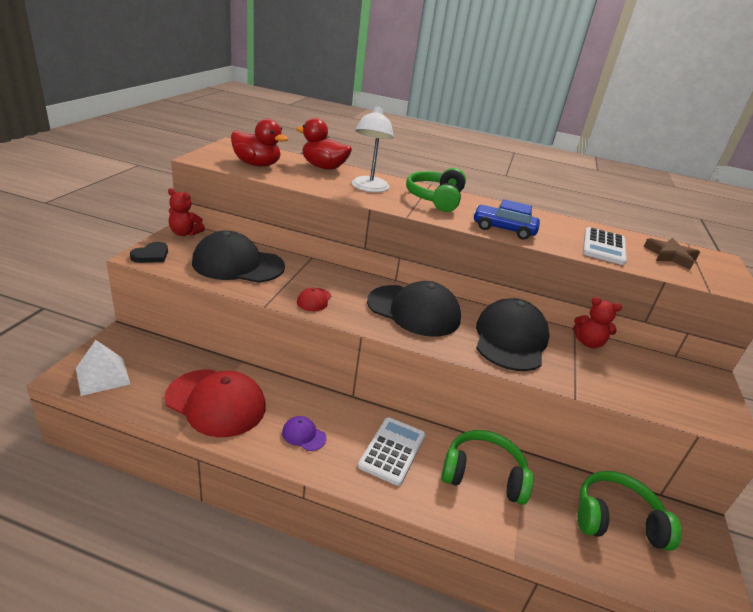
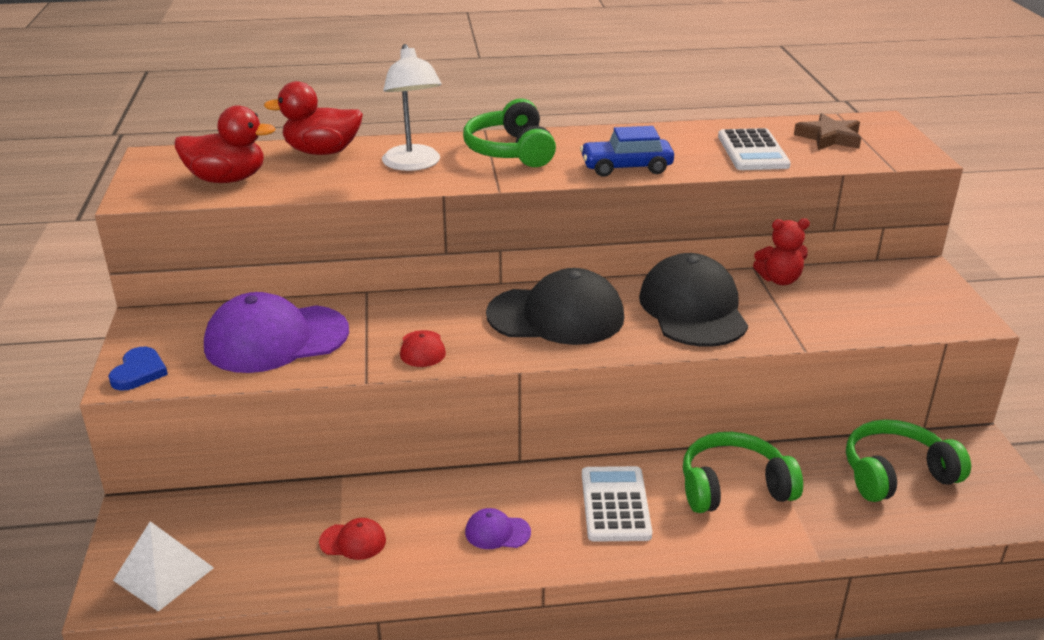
camera: 20 degrees left, 0 degrees up
black heart [130,242,168,263] -> blue heart [108,347,168,391]
red cap [164,370,266,437] -> red cap [319,518,386,560], size x0.43
red teddy bear [168,188,205,236] -> none
black cap [192,231,285,283] -> purple cap [204,292,349,373]

